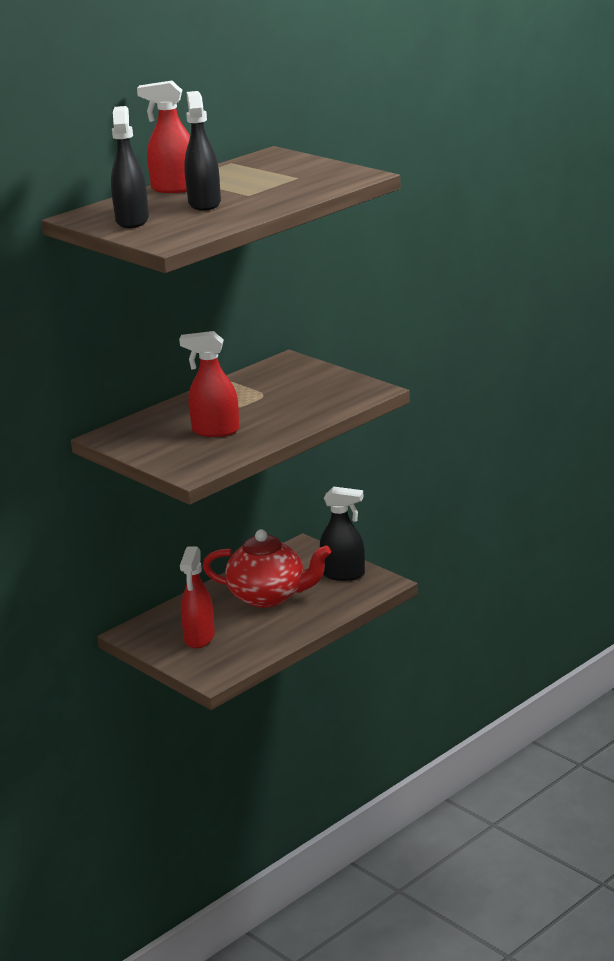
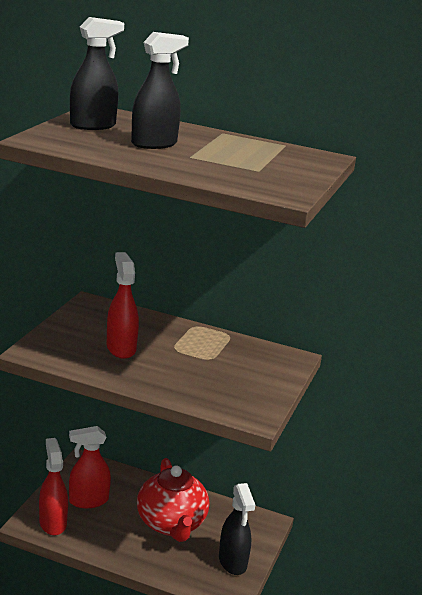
camera: 60 degrees right, 0 degrees up
red spray bottle [137,81,190,193] -> red spray bottle moved to [39,438,68,535]

